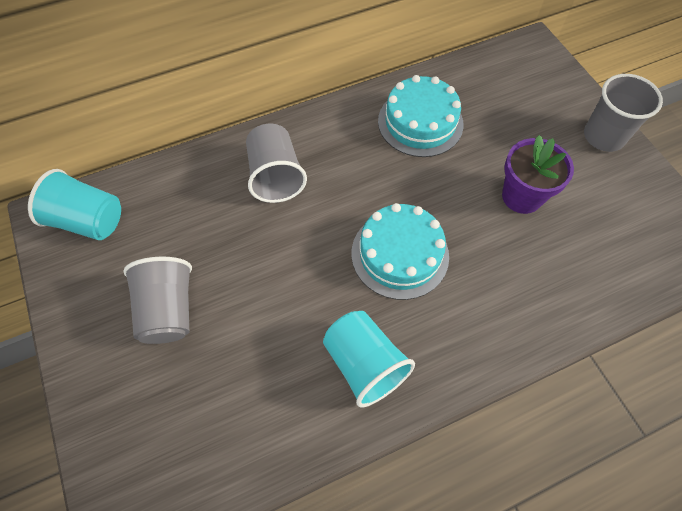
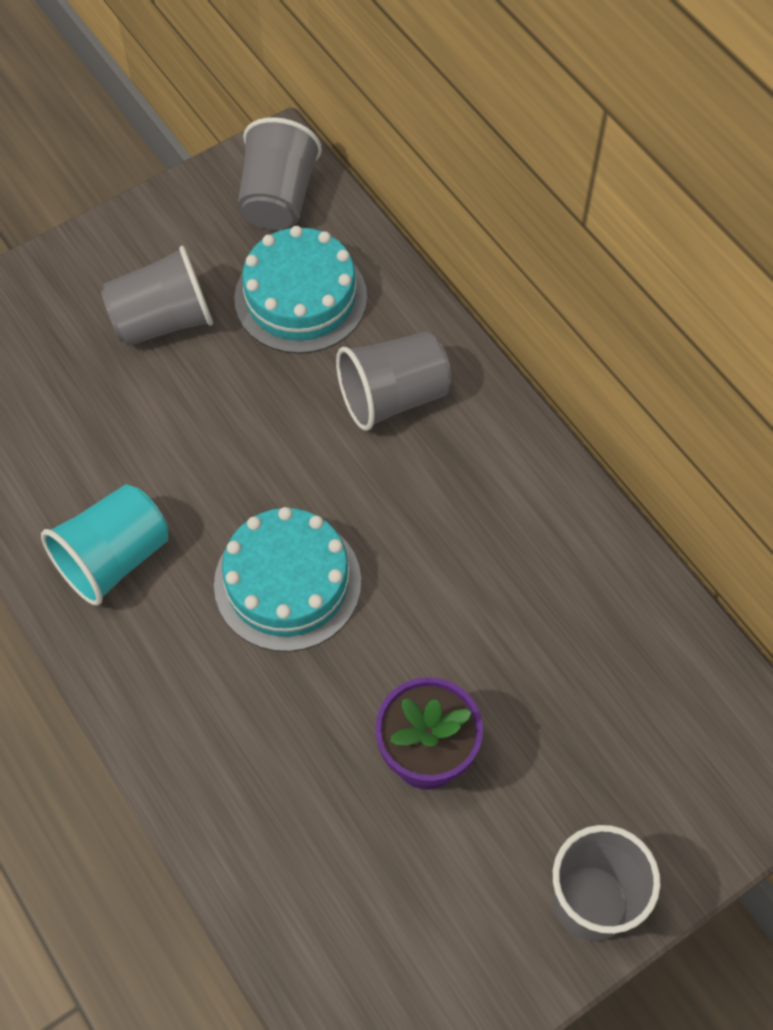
camera: 80 degrees right, 0 degrees up
turquoise cup [28,169,121,240] -> grey cup [237,117,322,230]
turquoise cake [378,75,463,157] -> turquoise cake moved to [234,226,367,354]

